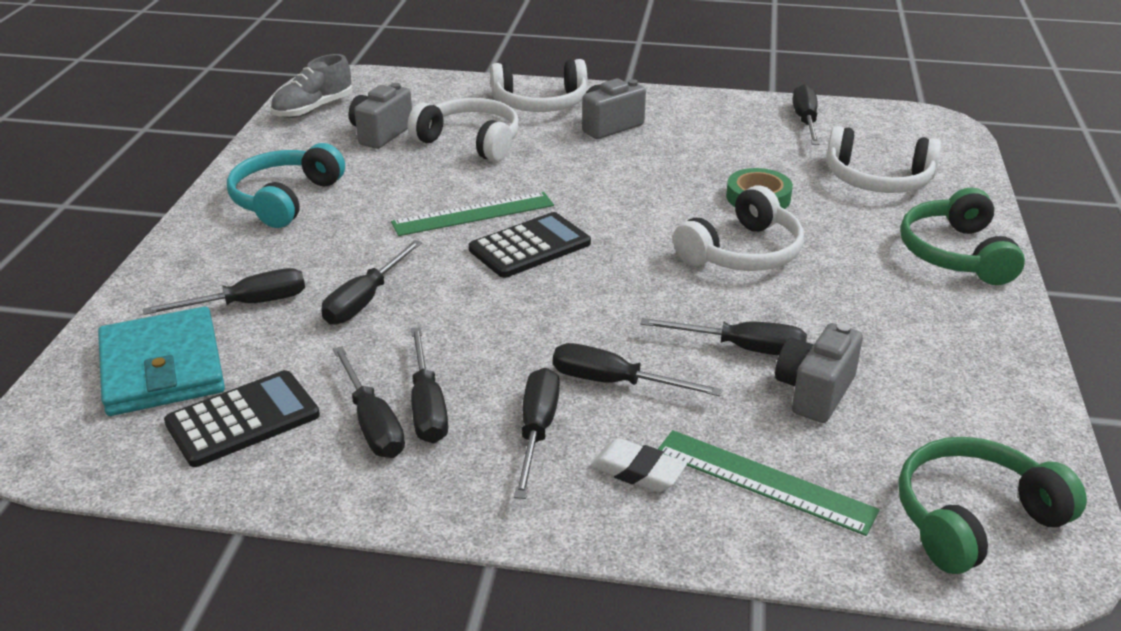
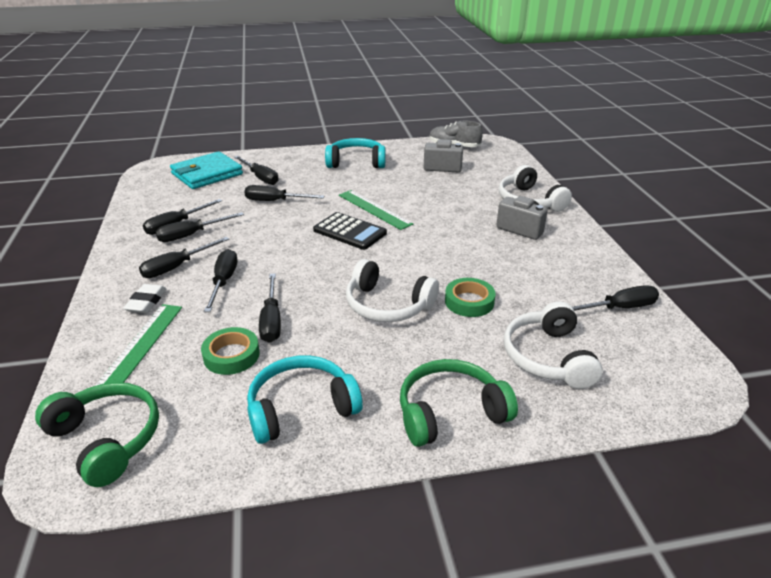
camera: 70 degrees right, 0 degrees up
black calculator [164,370,320,467] -> none
white headphones [408,98,519,162] -> none
black screwdriver [514,368,560,499] -> black screwdriver turned 150 degrees clockwise [139,237,229,278]
grey camera [775,323,863,423] -> green tape [201,327,260,375]
none -> turquoise headphones [247,355,363,444]

